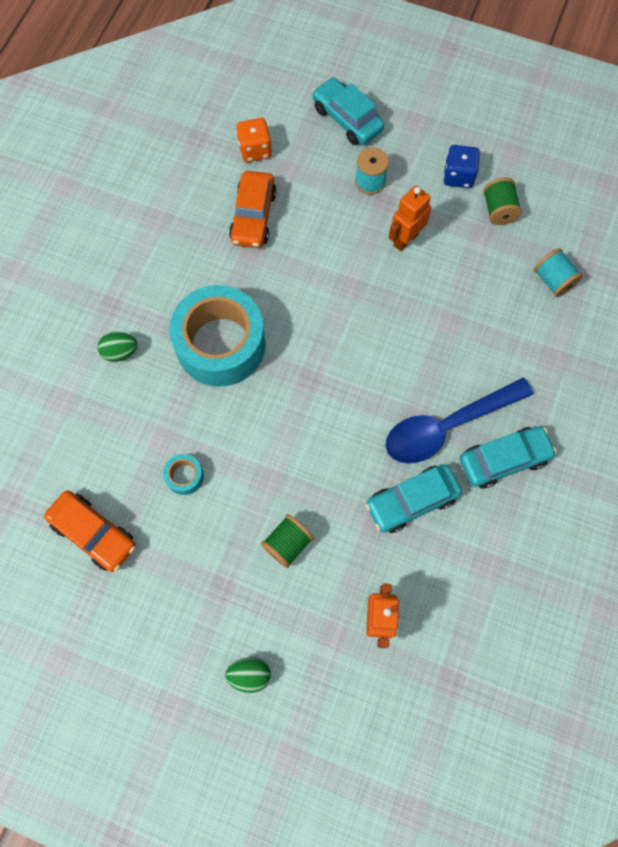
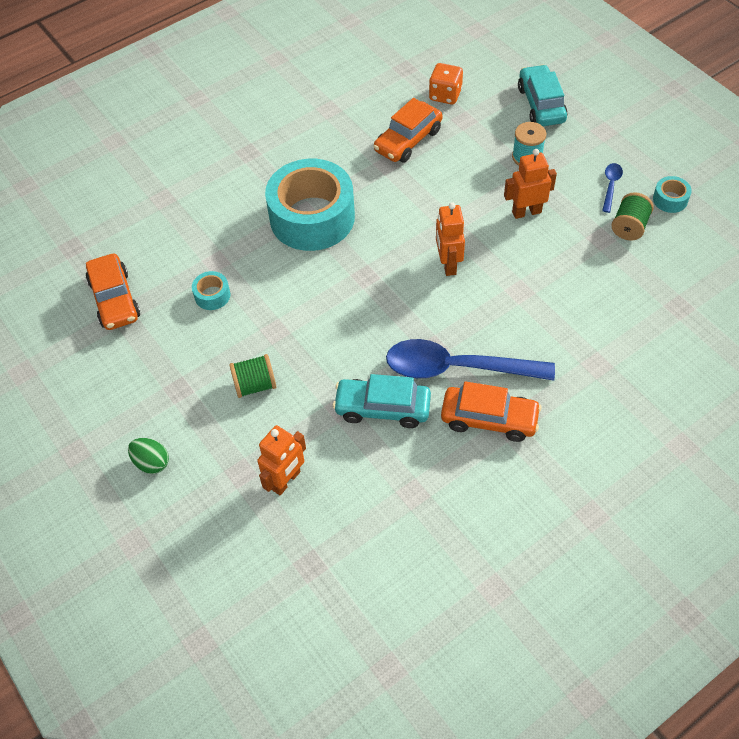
camera: 35 degrees right, 15 degrees down
green egg [98,332,138,362] -> none
blue dice [443,145,480,188] -> blue spoon [602,163,623,213]
turquoise car [460,426,557,488] -> orange car [441,381,542,442]
turquoise spool [534,248,583,297] -> none
none -> orange robot [436,202,465,276]
none -> turquoise tape [653,176,692,213]

